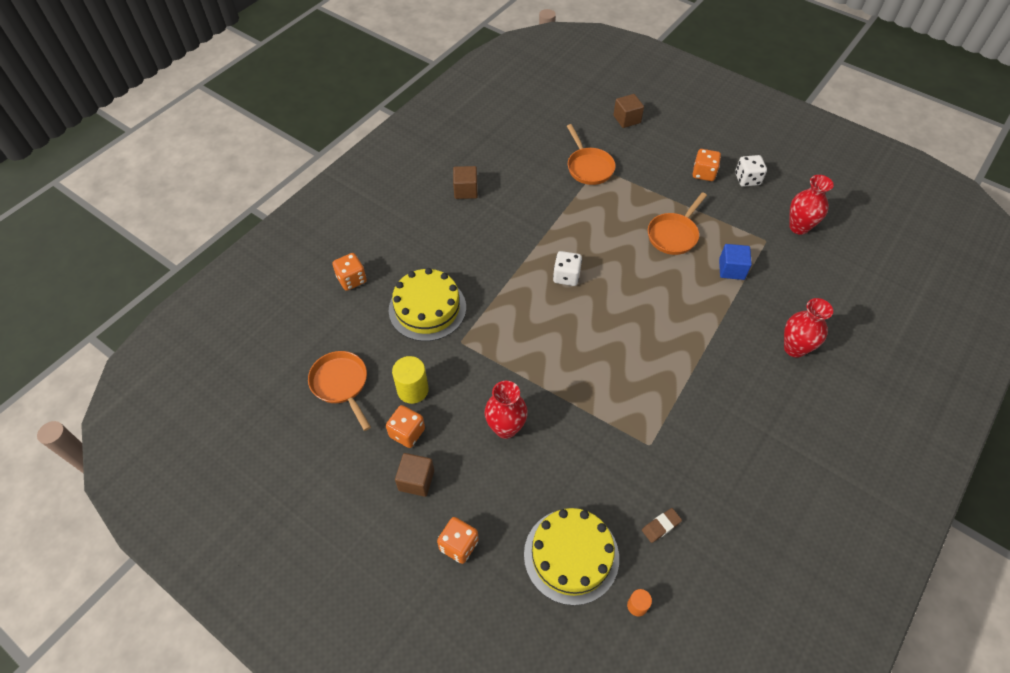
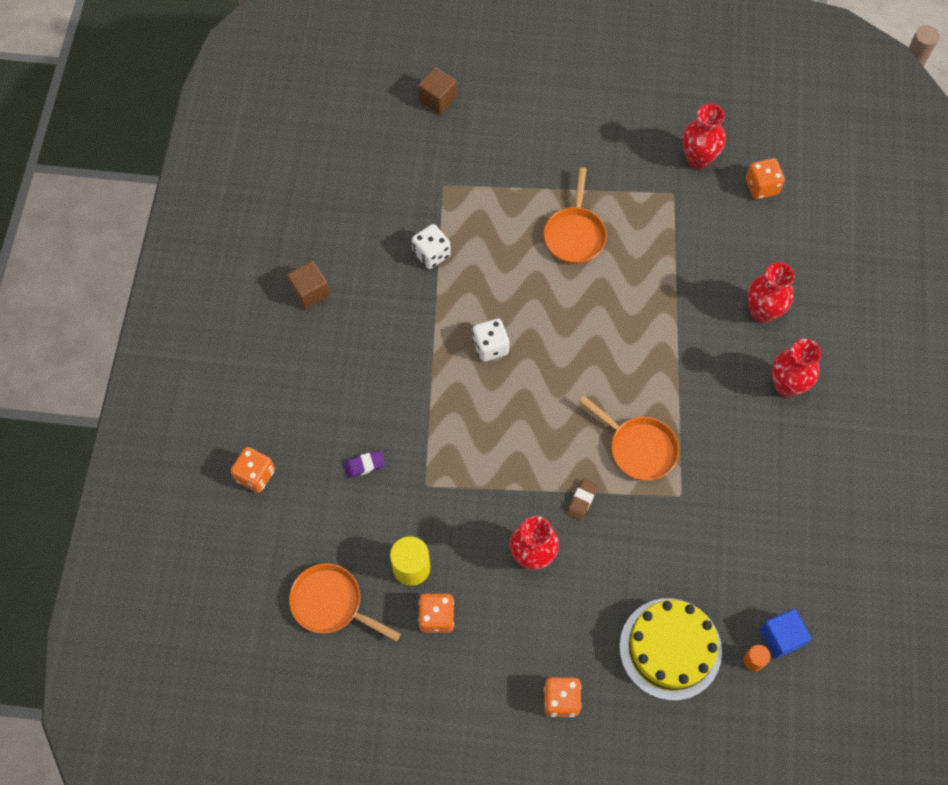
camera: 30 degrees left, 10 degrees up
yellow cake [389,268,466,341] -> purple eraser [344,450,385,478]
brown cube [395,453,434,497] -> none
orange pan [567,124,615,185] -> orange pan moved to [579,396,679,481]
brown eraser [642,508,682,543] -> brown eraser moved to [566,478,598,521]
orange dice [693,149,721,181] -> orange dice moved to [746,158,785,199]
blue cube [719,244,752,280] -> blue cube moved to [760,609,811,658]
white dice [735,155,767,187] -> white dice moved to [412,224,451,269]
none -> red vase [772,339,821,397]

